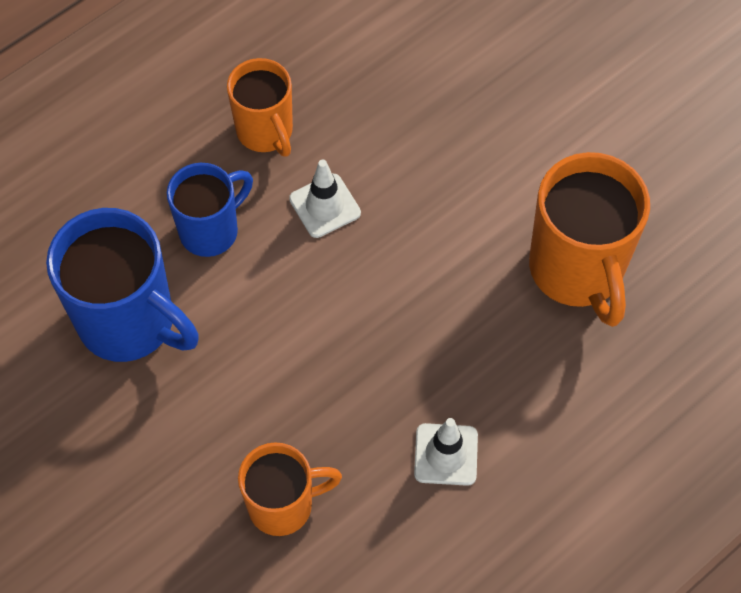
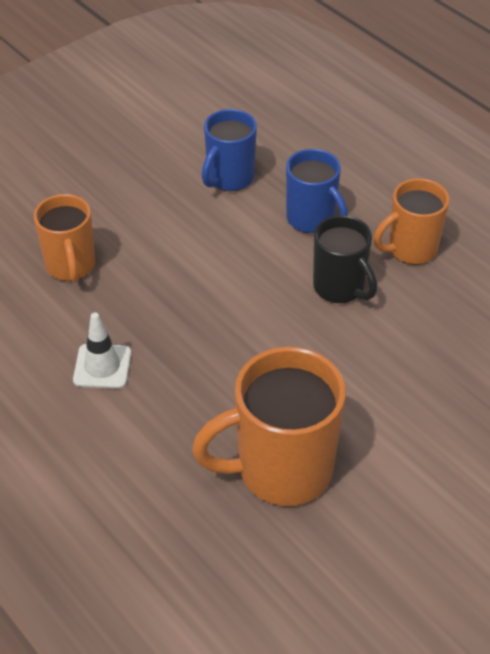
camera: 90 degrees right, 15 degrees down
blue mug [46,208,199,362] -> blue mug [202,109,257,191], size x0.62
white traffic cone [289,159,361,238] -> black mug [313,215,377,303]

